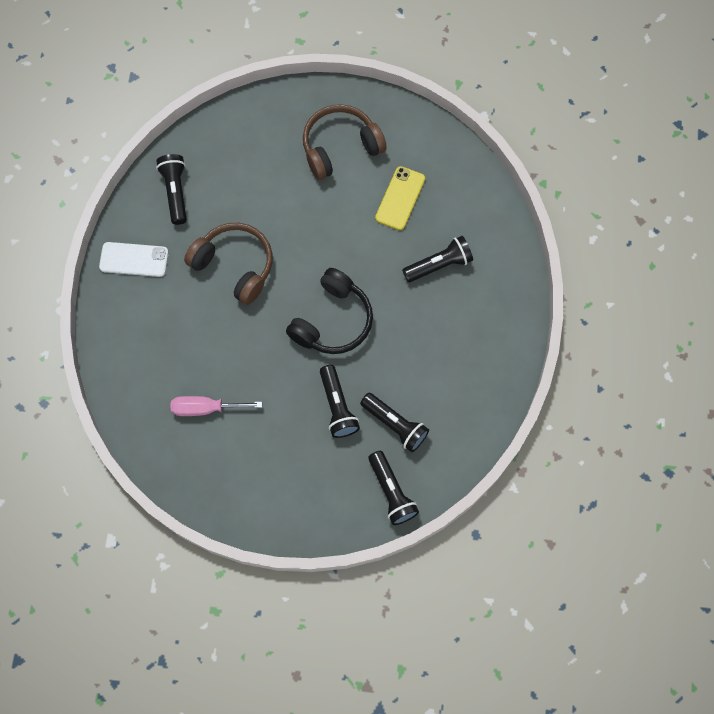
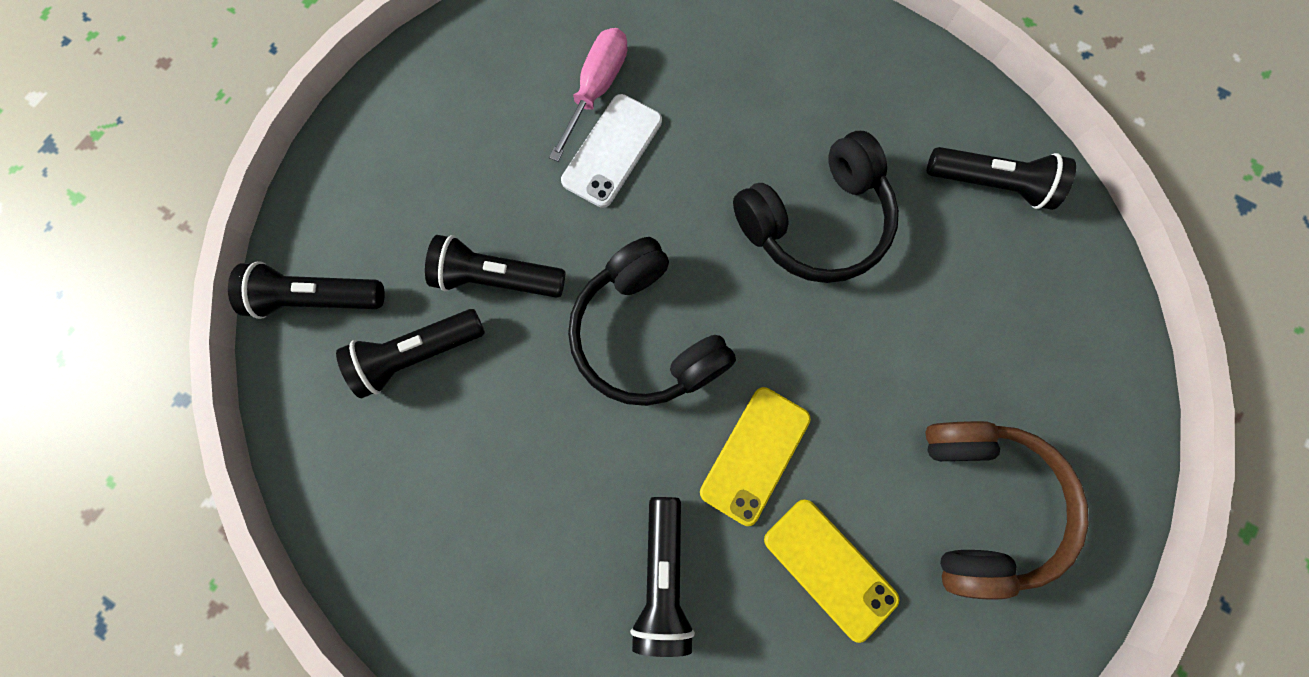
camera: 115 degrees right, 5 degrees up
white phone [99,242,169,277] -> white phone moved to [561,94,662,208]
brown headphones [184,223,273,305] -> black headphones [733,131,899,283]
none -> yellow phone [700,387,811,526]

